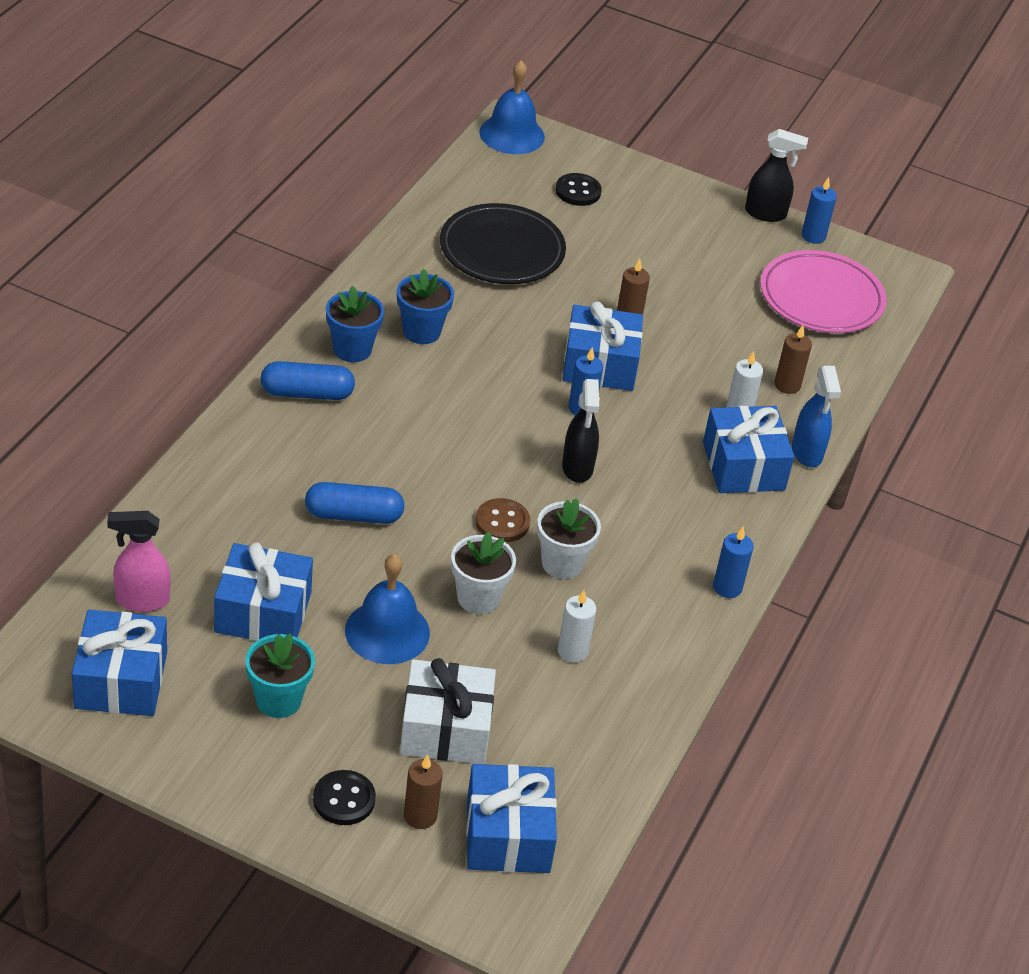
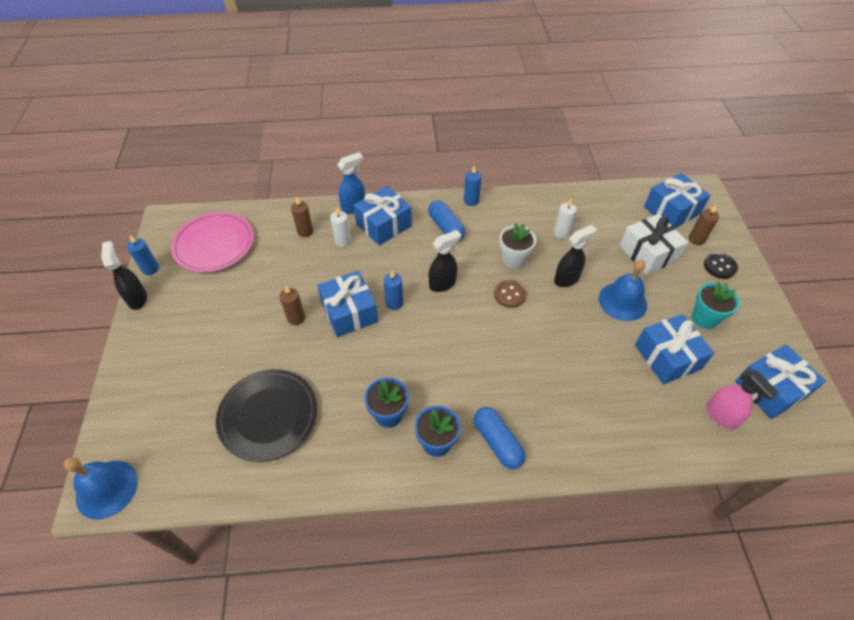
camera: 115 degrees left, 10 degrees up
blue capsule [305,482,404,524] -> blue capsule moved to [428,200,465,241]
white flower pot [451,531,516,614] -> black spray bottle [554,225,597,287]
black button [555,173,602,206] -> none

